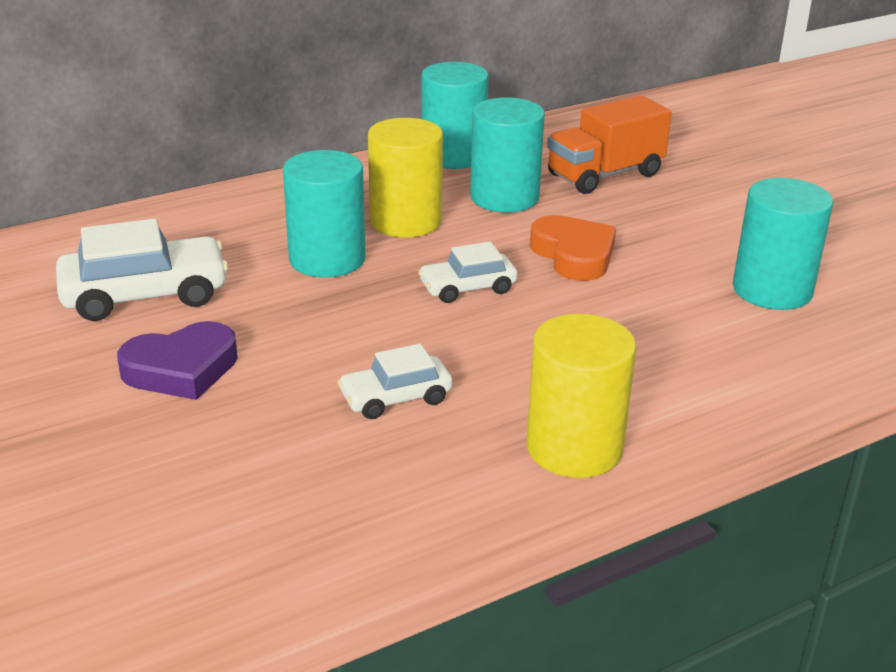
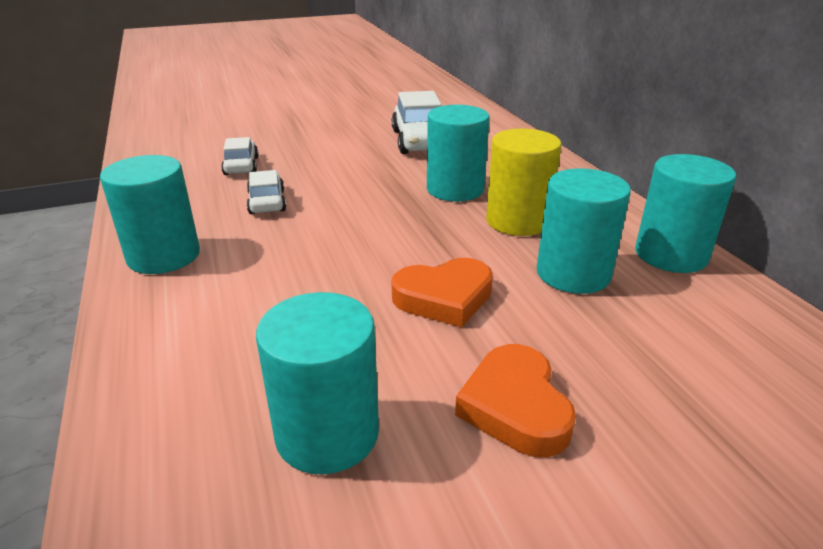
camera: 100 degrees right, 0 degrees up
purple heart [117,321,238,400] -> none
white car [418,242,517,303] -> white car moved to [221,137,259,175]
yellow cylinder [527,314,636,478] -> turquoise cylinder [100,155,200,274]
orange truck [547,95,672,194] -> none
none -> orange heart [455,344,576,457]

